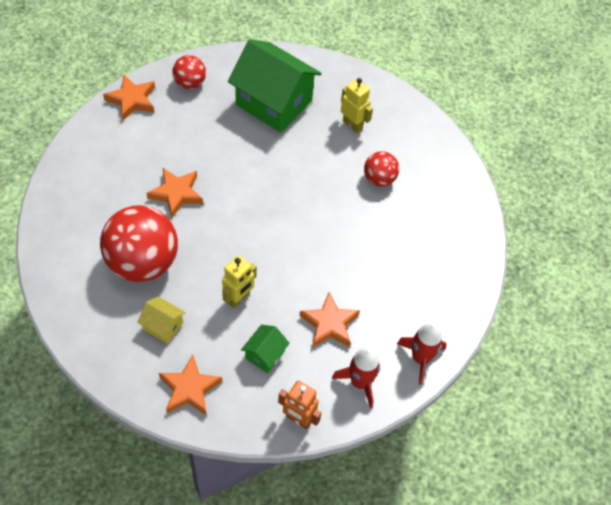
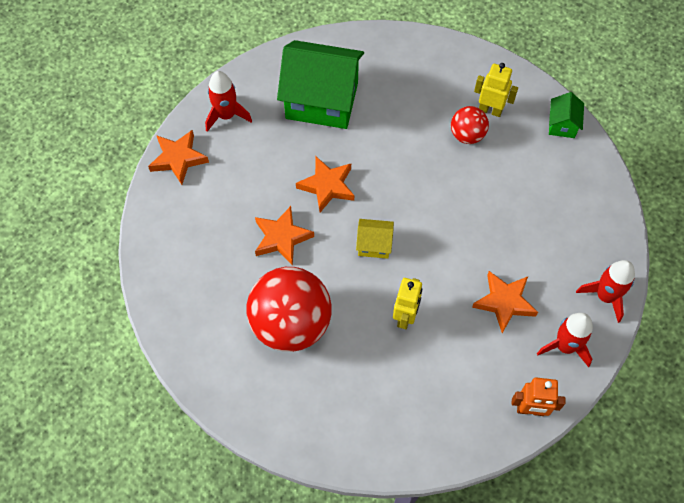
camera: 20 degrees left, 5 degrees up
yellow house [137,296,186,344] -> yellow house moved to [356,219,394,259]
orange star [159,355,222,416] -> orange star moved to [296,157,354,212]
red ball [172,55,206,89] -> red rocket [205,71,252,132]
green house [241,324,290,373] -> green house moved to [549,92,584,138]
yellow robot [341,78,373,133] -> yellow robot moved to [474,63,518,117]

